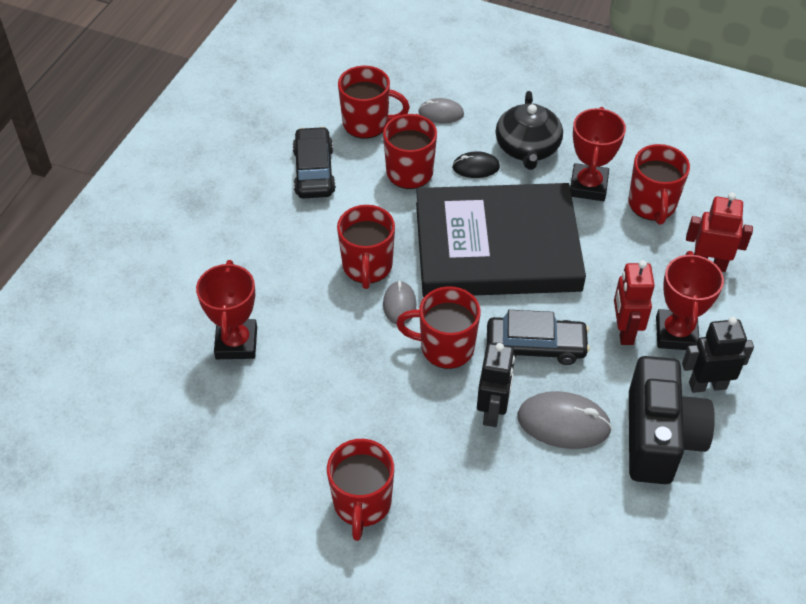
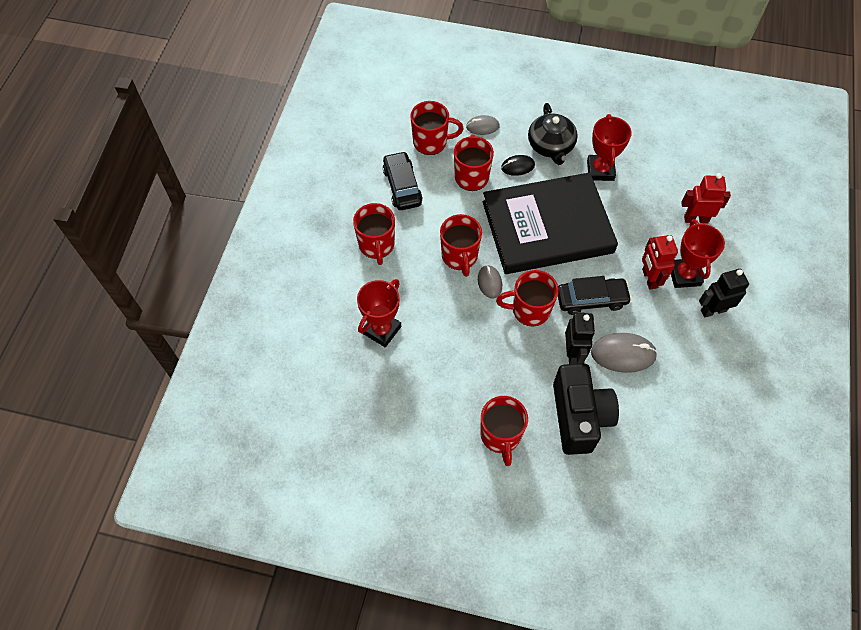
camera: 10 degrees left, 10 degrees up
red trophy [196,260,257,359] -> red trophy turned 45 degrees clockwise [357,279,401,347]
red mug [629,144,690,225] -> red mug moved to [353,203,395,265]
black camera [629,356,715,484] -> black camera moved to [553,363,619,455]

